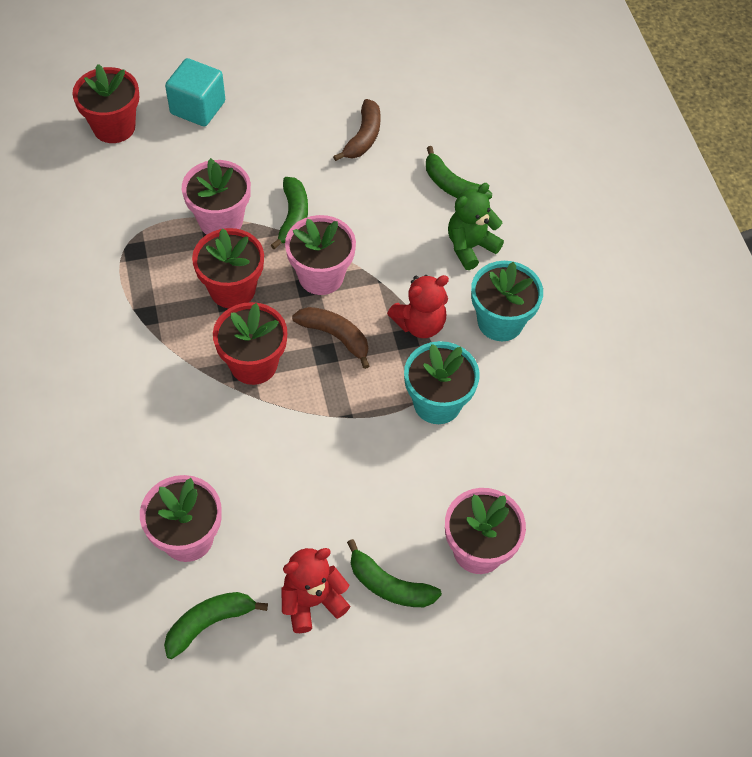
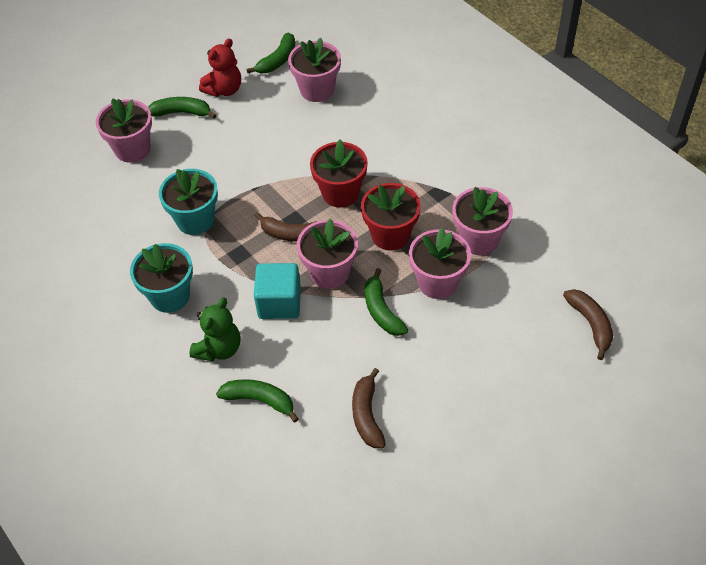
camera: 160 degrees right, 5 degrees down
red flower pot [72,64,139,143] -> brown banana [563,289,613,360]
turquoise cube [165,58,225,127] -> turquoise cube moved to [254,263,301,319]
red teddy bear [387,275,449,338] -> none
none -> pink flower pot [452,187,513,255]

